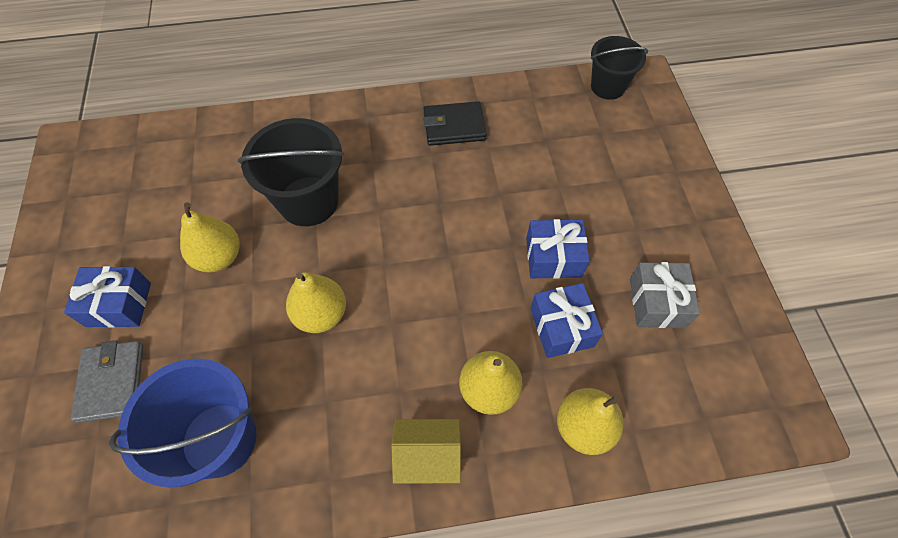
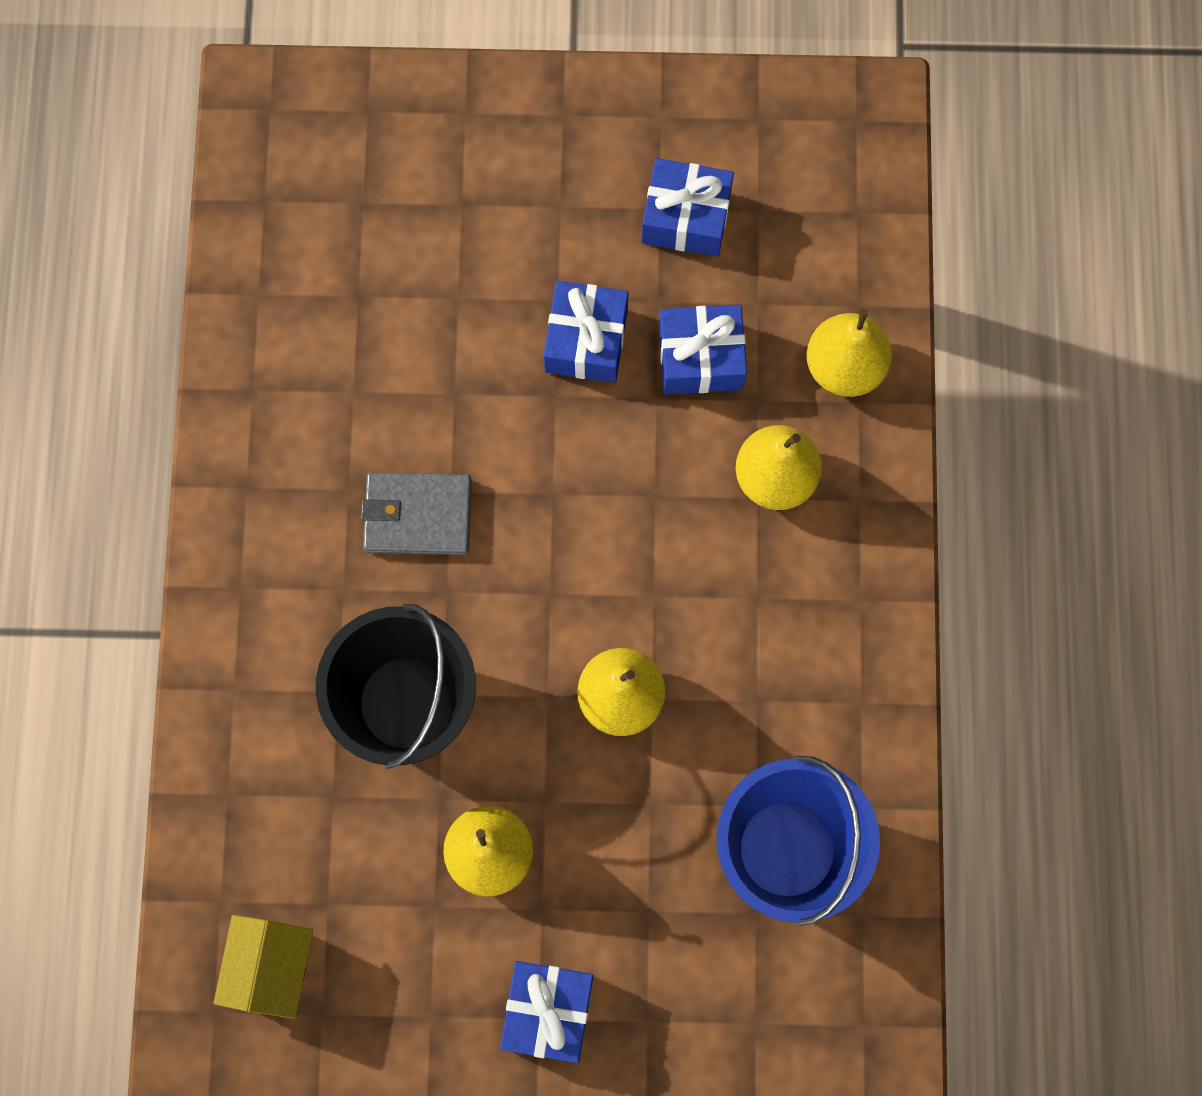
camera: 80 degrees left, 15 degrees up
grey wallet [71,340,143,423] -> grey wallet moved to [361,472,472,555]
yellow house [391,419,461,484] -> yellow house moved to [213,915,313,1019]
black wallet [423,101,487,146] -> none
black bucket [591,36,648,100] -> none
grey gift [630,262,700,328] -> blue gift [641,158,734,257]

